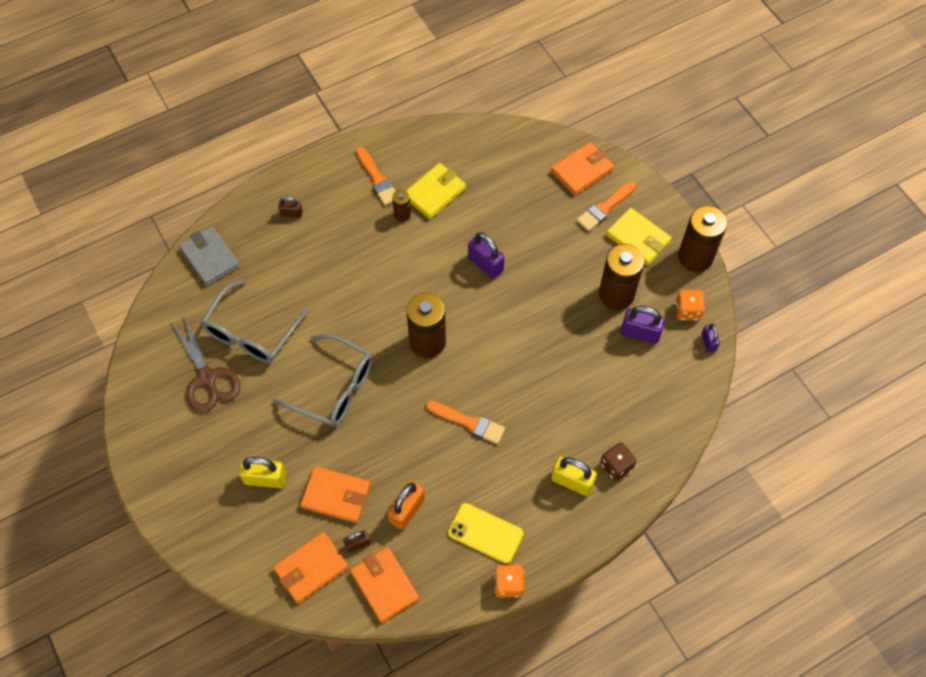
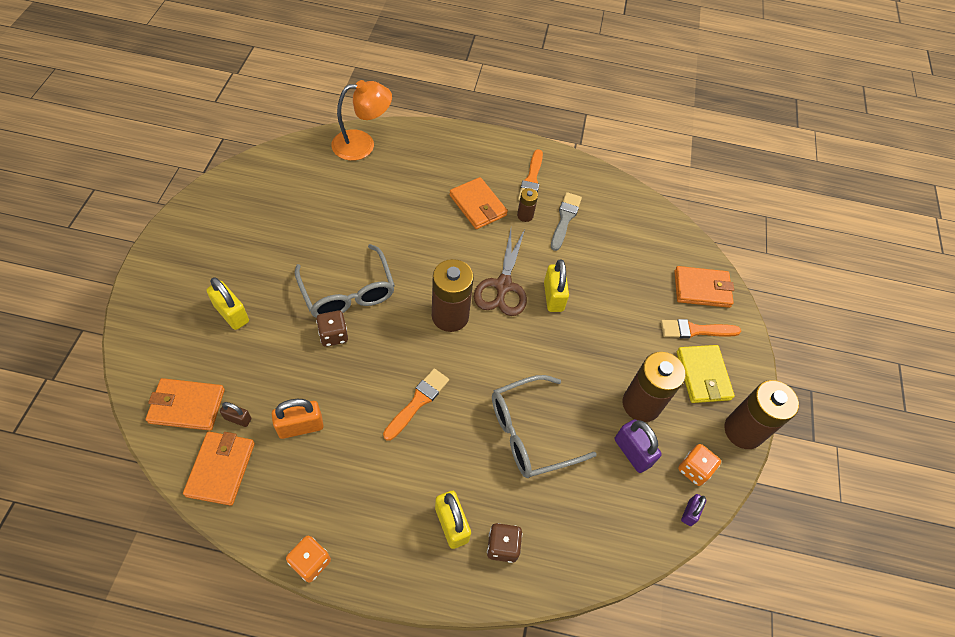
camera: 35 degrees right, 5 degrees down
brown scissors [171,315,240,413] -> brown scissors moved to [474,229,527,316]
grey wallet [179,226,240,286] -> orange lamp [331,80,392,161]
grey glasses [201,279,309,363] -> grey glasses moved to [492,375,597,478]
brown padlock [278,196,303,218] -> none
orange wallet [300,466,371,523] -> orange wallet moved to [449,177,508,229]
yellow wallet [406,163,466,219] -> grey brush [551,192,582,251]
orange brush [426,401,505,444] -> orange brush turned 120 degrees counterclockwise [383,368,449,441]
yellow phone [448,503,524,564] -> none
purple padlock [468,232,505,279] -> yellow padlock [544,260,569,312]
none -> brown dice [316,310,348,347]

